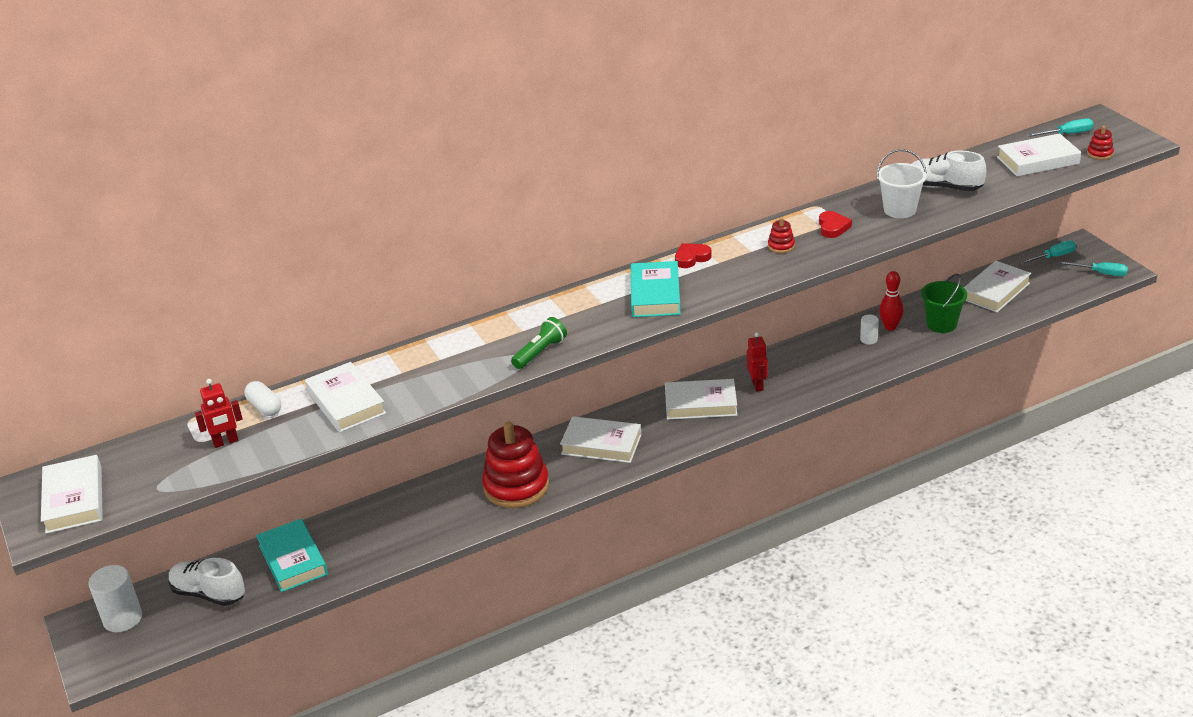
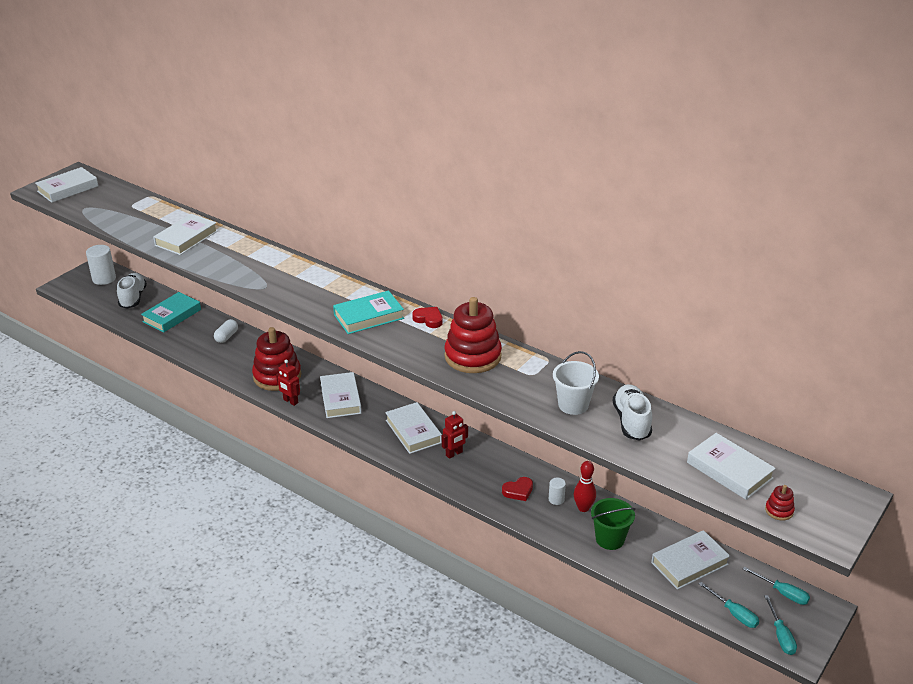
camera: 60 degrees right, 0 degrees up
red robot [195,379,243,448] -> red robot moved to [276,360,300,406]
white capsule [244,381,281,416] -> white capsule moved to [214,319,238,343]
green flashlight [511,317,567,369] -> none
red stacking toy [768,217,795,253] -> red stacking toy [444,297,502,373], size x2.43
red heart [819,211,852,238] -> red heart moved to [502,477,533,501]
white book [964,261,1031,312] -> white book turned 45 degrees counterclockwise [651,530,730,590]
turquoise screwdriver [1027,118,1094,137] -> turquoise screwdriver moved to [699,582,759,628]

